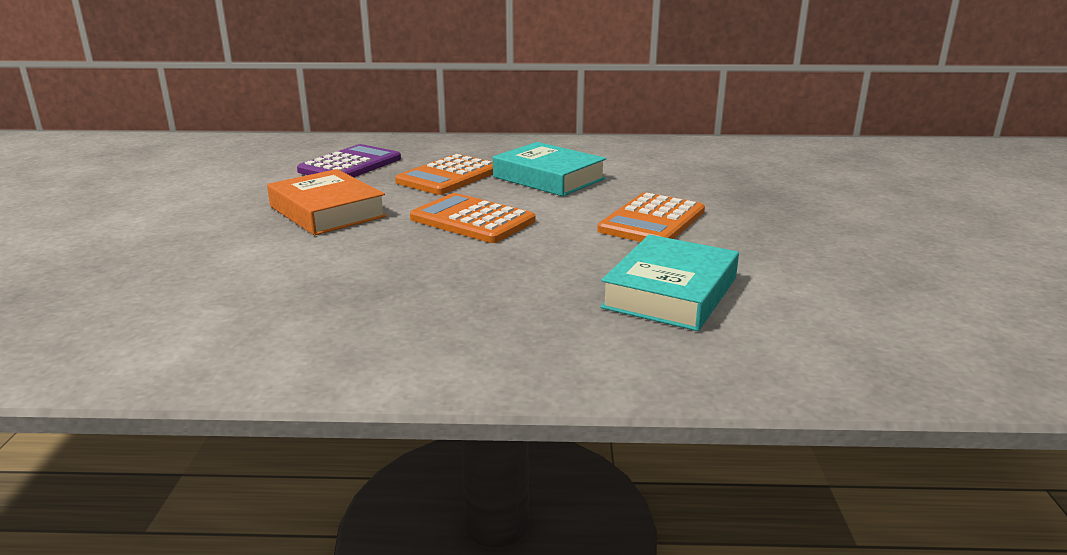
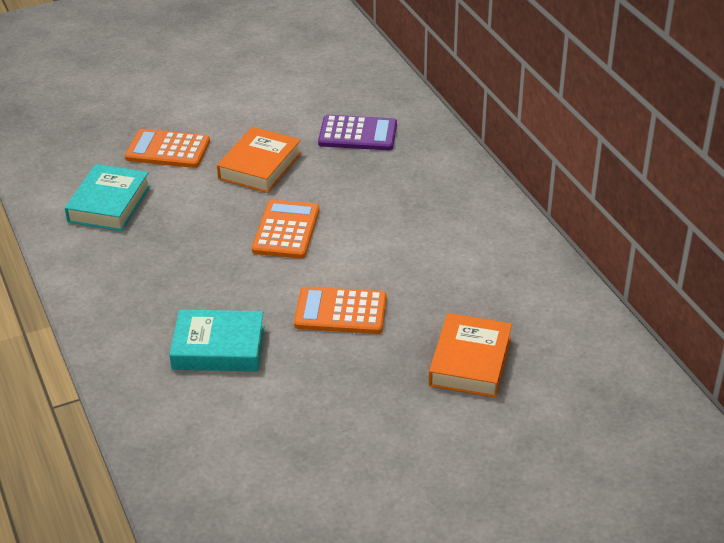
camera: 65 degrees right, 15 degrees up
orange calculator [395,154,493,195] -> orange calculator moved to [125,129,210,168]
turquoise book [493,142,606,196] -> turquoise book moved to [65,164,150,231]
none -> orange book [429,313,512,398]

